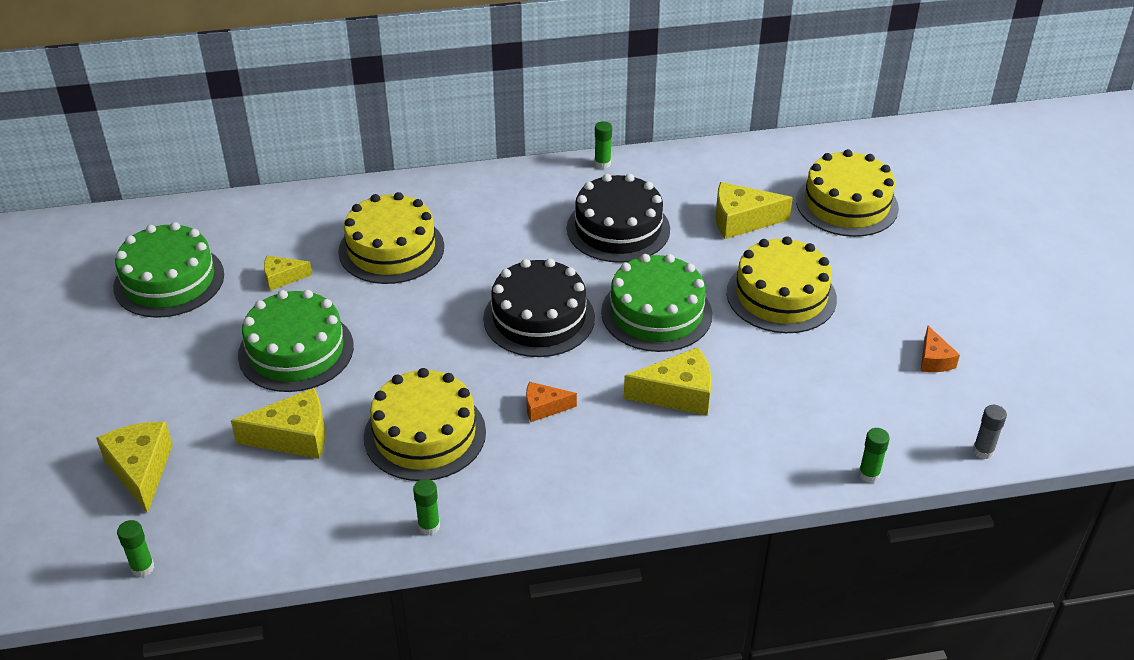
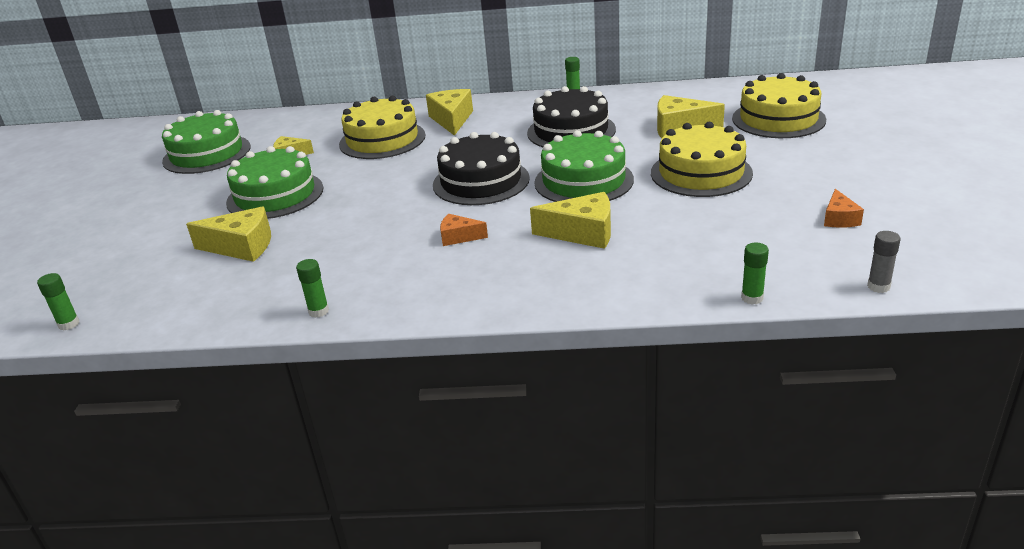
camera: 15 degrees right, 10 degrees down
yellow cheese [96,422,173,514] -> yellow cheese moved to [426,89,473,136]
yellow cake [364,368,486,481] -> none

